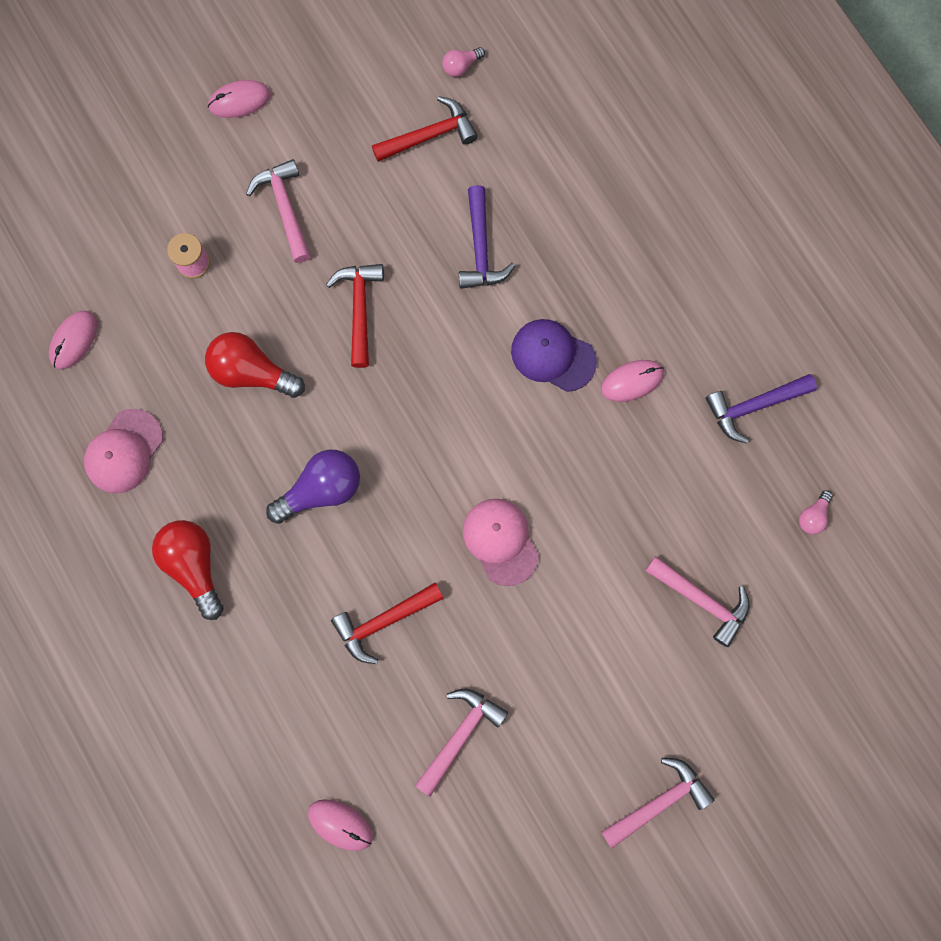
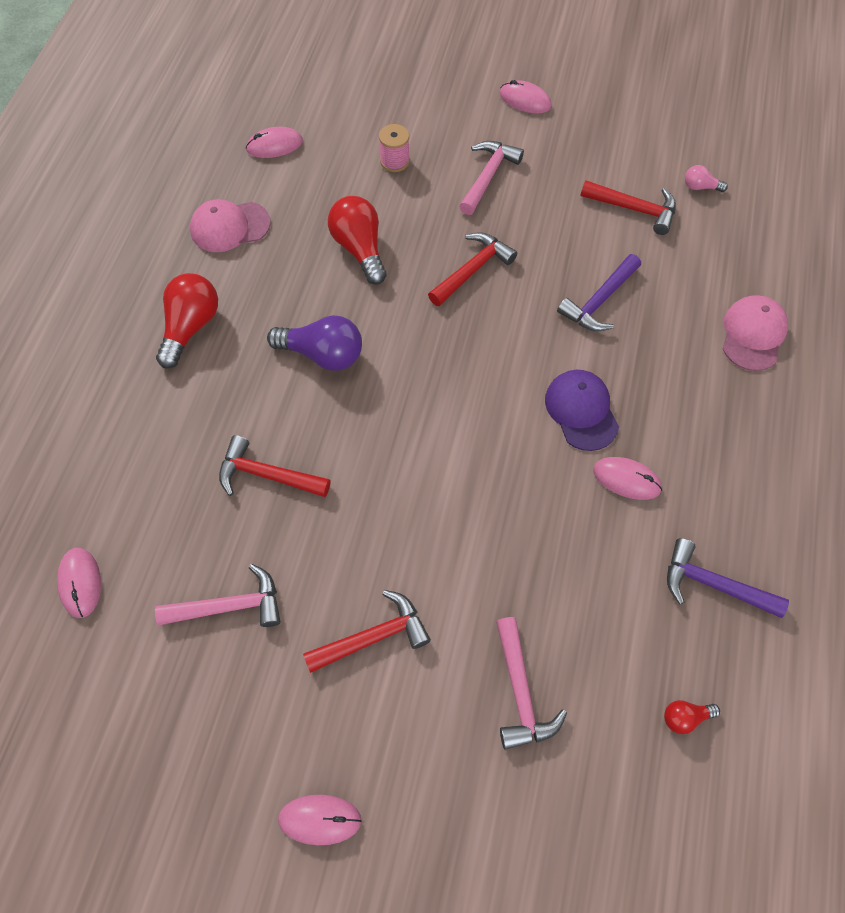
camera: 45 degrees right, 15 degrees down
pink cap [463,499,539,586] -> pink cap moved to [723,295,788,371]
pink hammer [601,758,714,849] -> pink mouse [278,795,362,845]
pink light bulb [799,490,833,534] -> red light bulb [664,700,720,734]
none -> red hammer [303,590,431,673]

